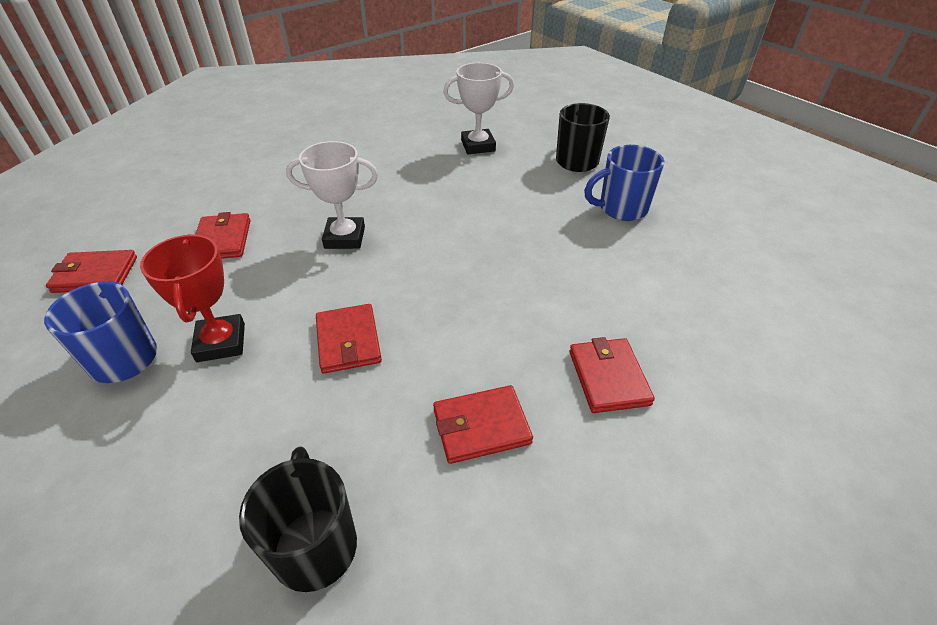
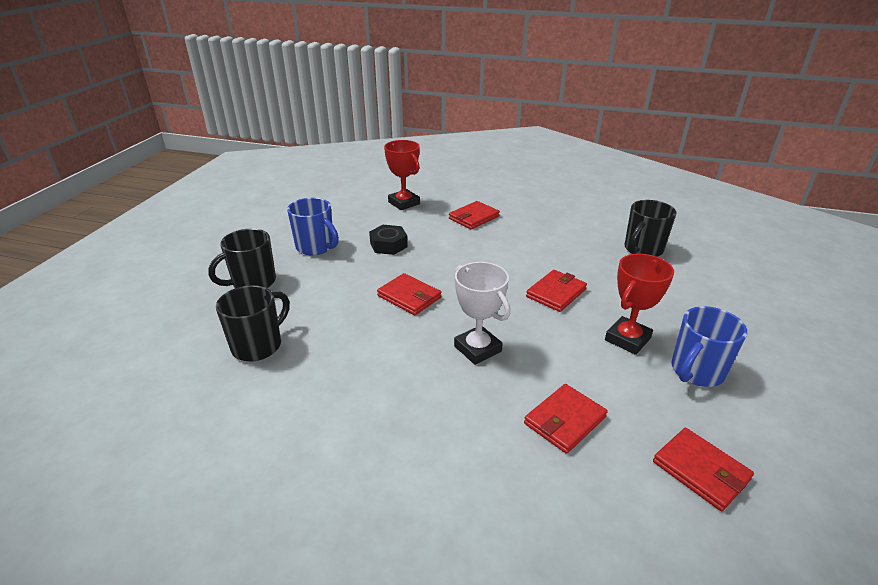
camera: 125 degrees left, 10 degrees down
red wallet [433,385,533,464] -> red wallet moved to [377,273,441,315]
white trophy [443,63,514,154] -> black mug [216,285,290,361]
none -> black nut [369,225,408,255]
none -> red trophy [384,140,420,210]

